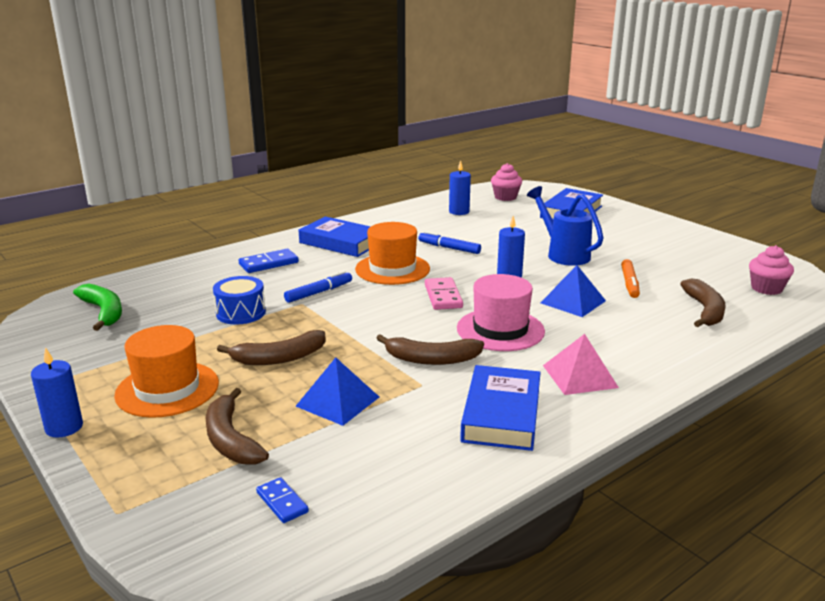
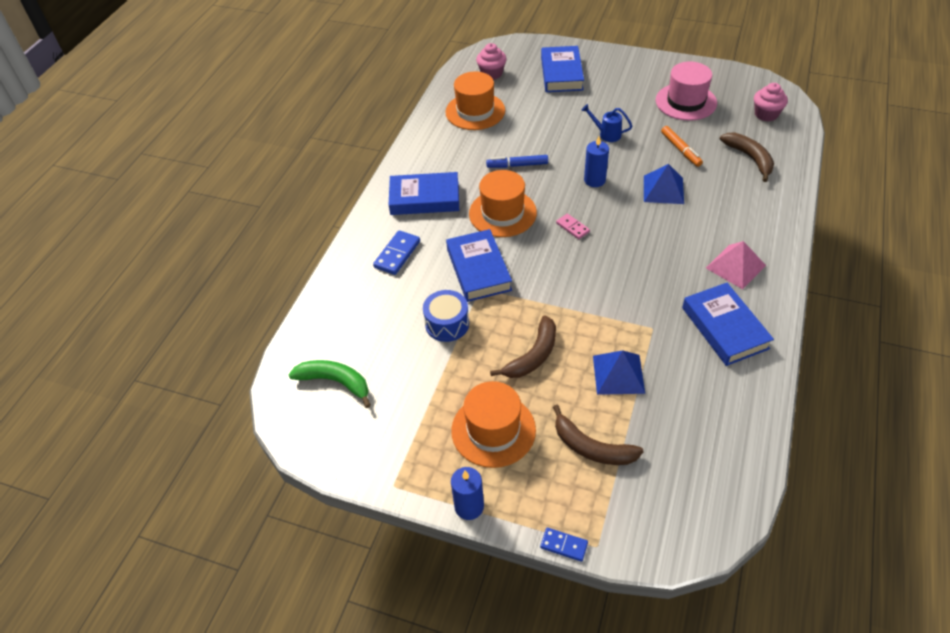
camera: 30 degrees left, 25 degrees up
blue domino [256,477,309,523] -> blue domino moved to [540,528,588,562]
blue marker [284,271,352,303] -> blue book [446,229,512,302]
brown banana [376,334,484,365] -> none
pink domino [425,277,463,310] -> pink domino [556,214,590,239], size x0.64
blue candle [449,160,471,215] -> orange hat [445,72,505,130]
pink hat [457,274,545,351] -> pink hat moved to [656,61,717,121]
blue watering can [527,186,603,266] -> blue watering can [581,104,632,142], size x0.58

